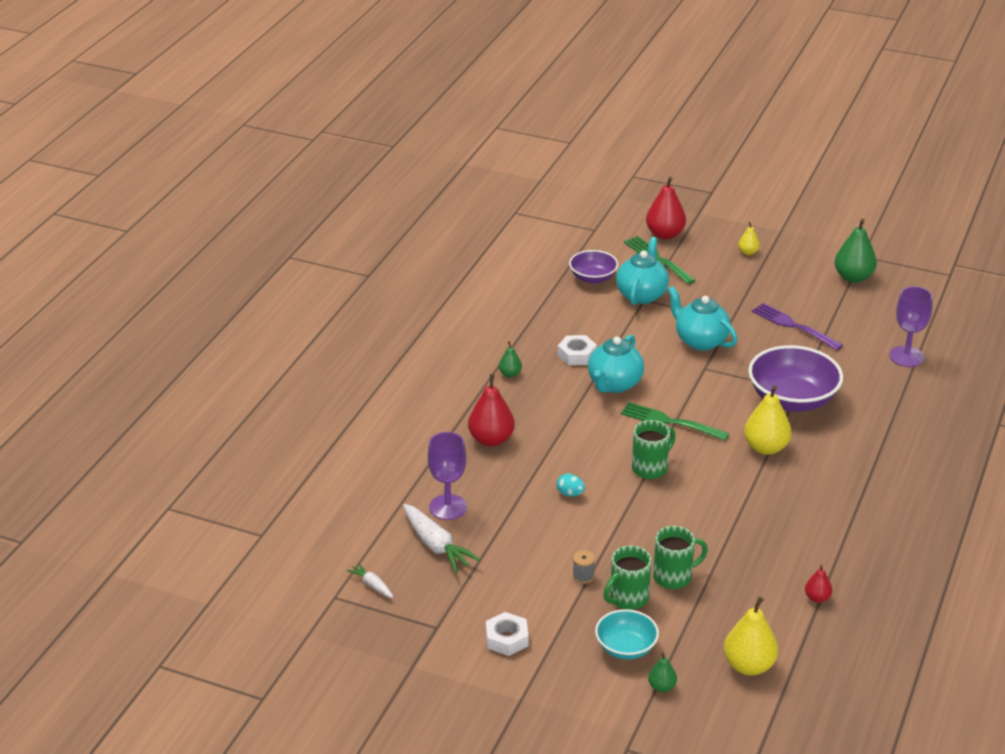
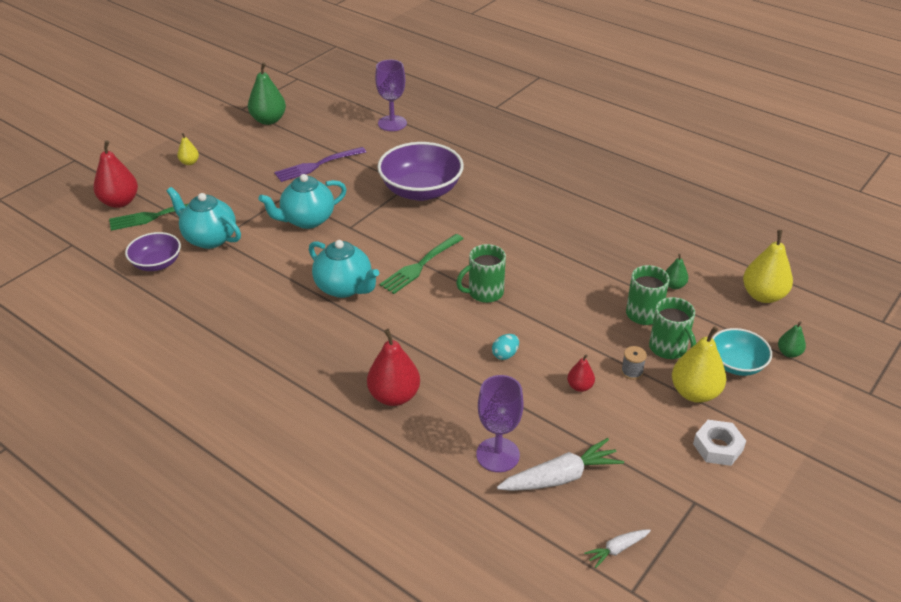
camera: 75 degrees left, 5 degrees up
green pear [499,341,522,377] -> green pear moved to [666,254,688,289]
white nut [558,335,597,365] -> none
green mug [632,420,676,479] -> green mug turned 90 degrees counterclockwise [456,244,506,303]
yellow pear [744,385,792,455] -> yellow pear moved to [672,326,727,403]
red pear [805,565,832,603] -> red pear moved to [567,354,595,392]

